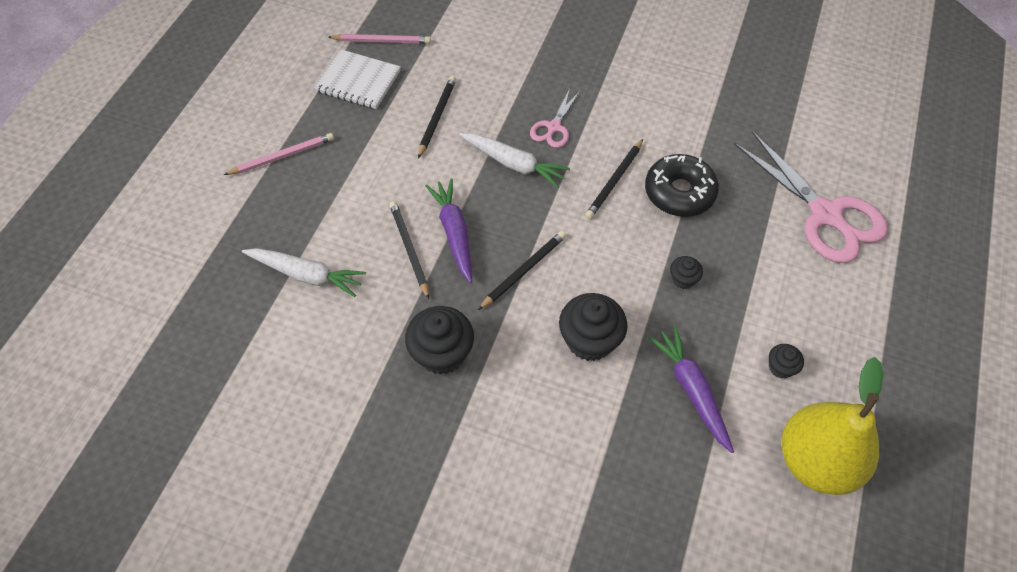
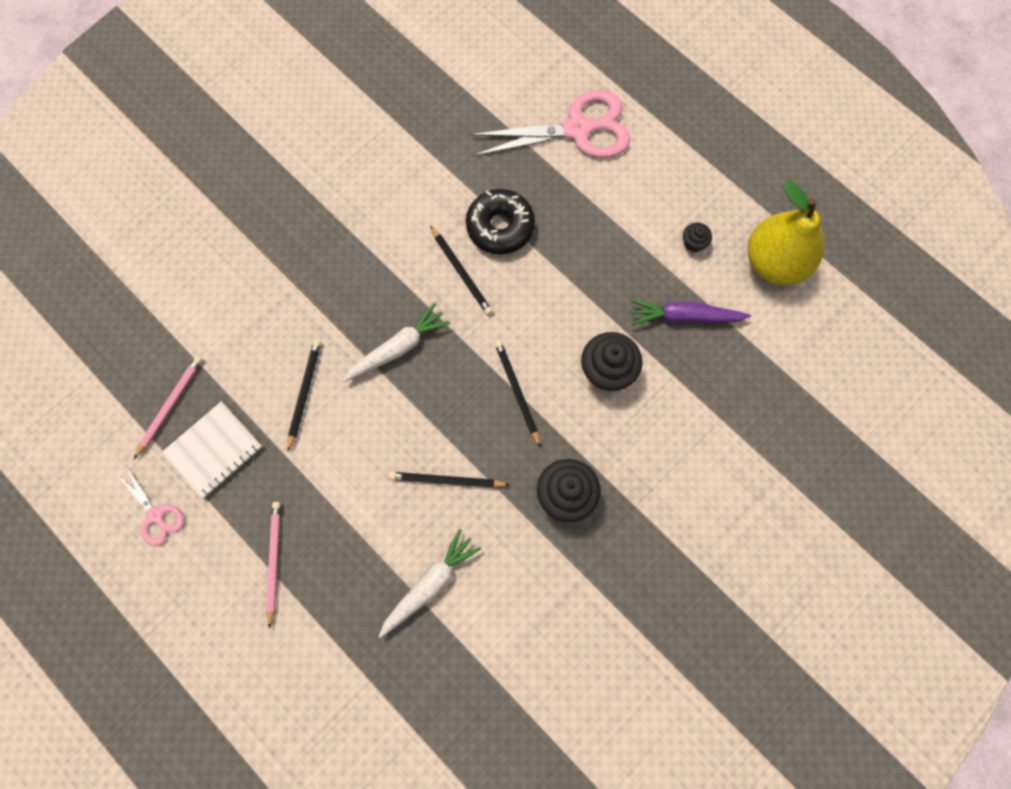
camera: 65 degrees left, 15 degrees up
black pencil [418,76,456,158] -> black pencil turned 60 degrees clockwise [287,339,321,451]
purple carrot [425,178,472,283] -> none
pink scissors [530,88,581,148] -> pink scissors moved to [117,465,184,546]
black cupcake [670,256,703,289] -> none

